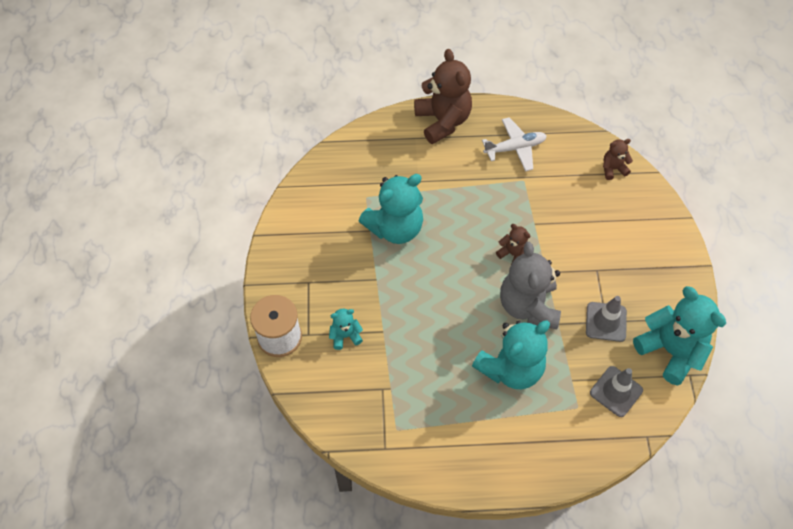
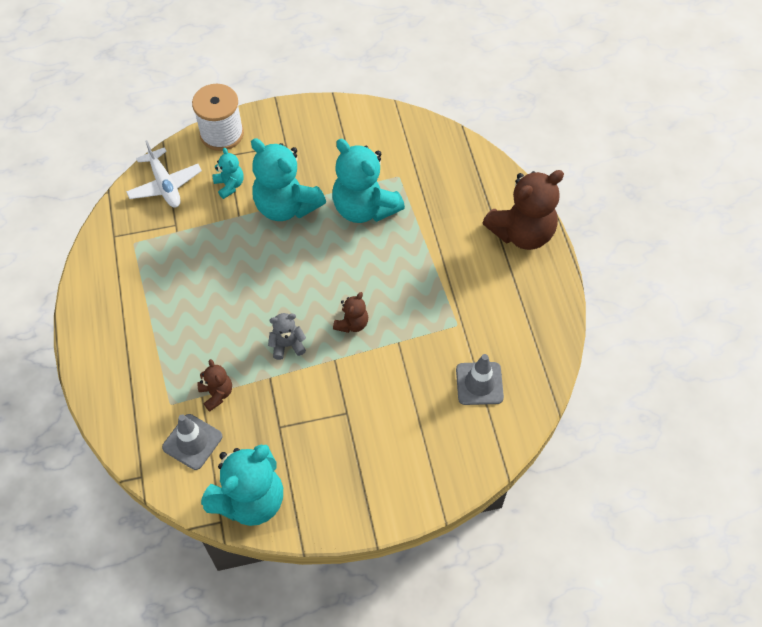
camera: 80 degrees right, 0 degrees up
turquoise teddy bear [472,321,550,389] -> turquoise teddy bear moved to [251,138,326,221]
white plane [482,117,546,171] -> white plane moved to [126,140,202,207]
grey teddy bear [500,242,561,329] -> grey teddy bear [268,313,306,360], size x0.48
grey traffic cone [586,296,627,342] -> grey traffic cone moved to [456,354,504,405]
brown teddy bear [603,139,633,180] -> brown teddy bear moved to [197,359,232,412]

